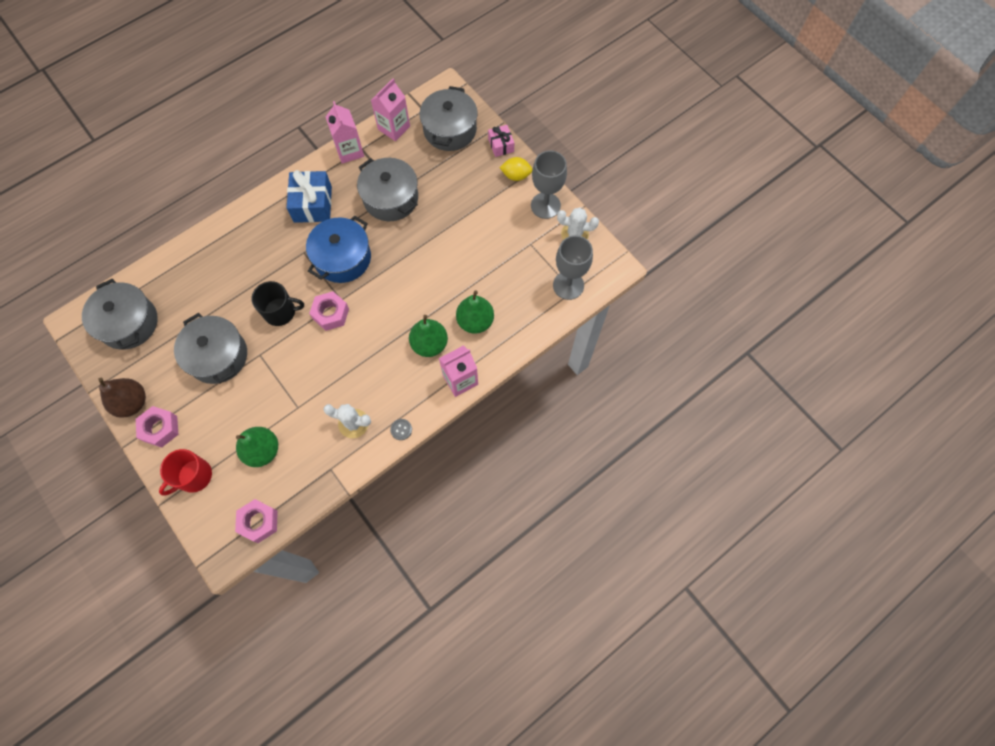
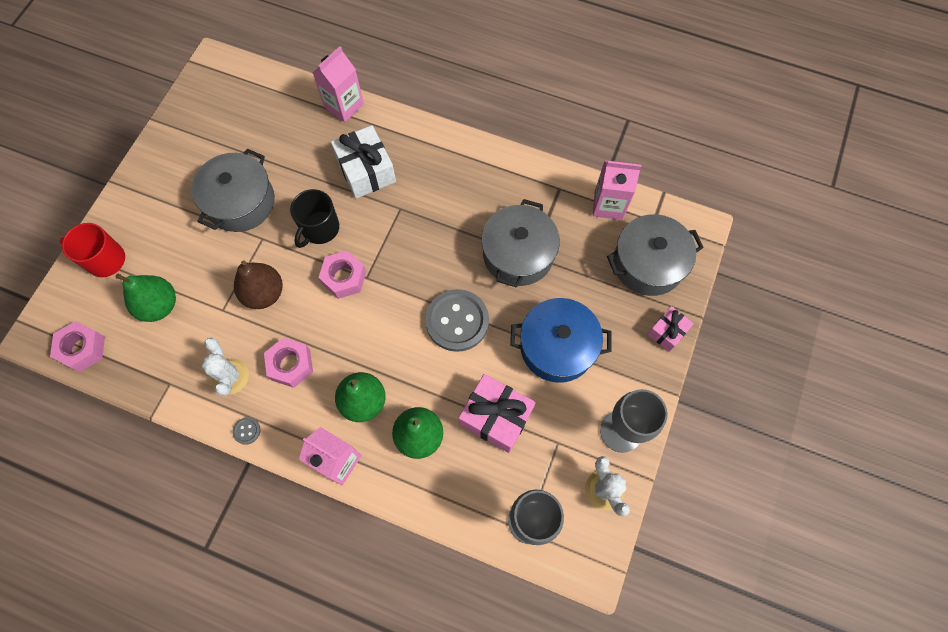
camera: 60 degrees right, 0 degrees up
grey pot [82,279,158,350] -> none
brown pear [98,378,146,418] -> brown pear moved to [234,260,283,309]
pink nut [136,406,179,448] -> pink nut moved to [264,337,313,388]
black mug [251,281,304,326] -> black mug turned 60 degrees clockwise [290,189,339,248]
blue gift [287,170,332,223] -> none
blue pot [306,215,371,283] -> blue pot moved to [510,298,611,383]
pink carton [326,101,364,164] -> pink carton moved to [313,46,364,122]
yellow lemon [500,157,532,181] -> none
none -> white gift [331,125,396,199]
none -> grey button [425,289,489,352]
none -> pink gift [458,374,536,453]

